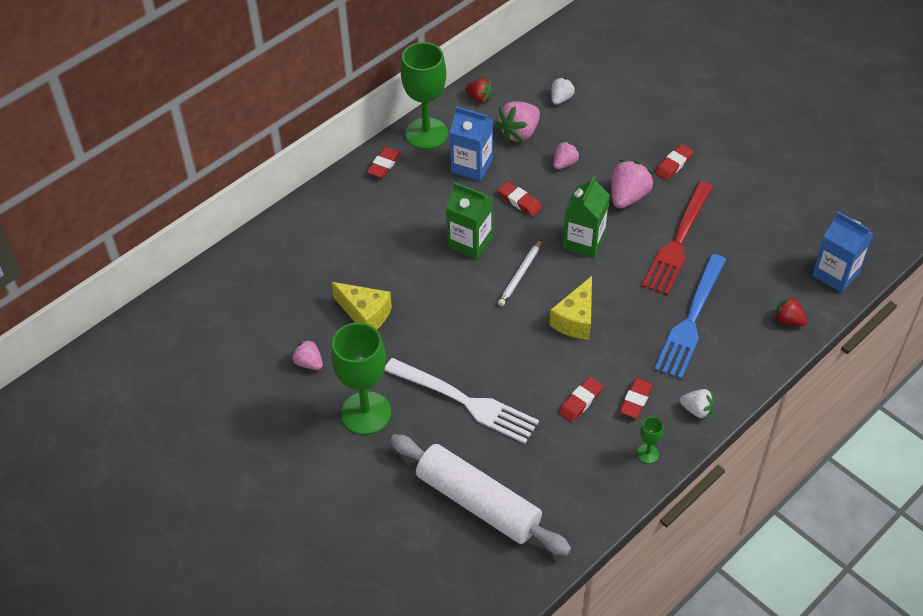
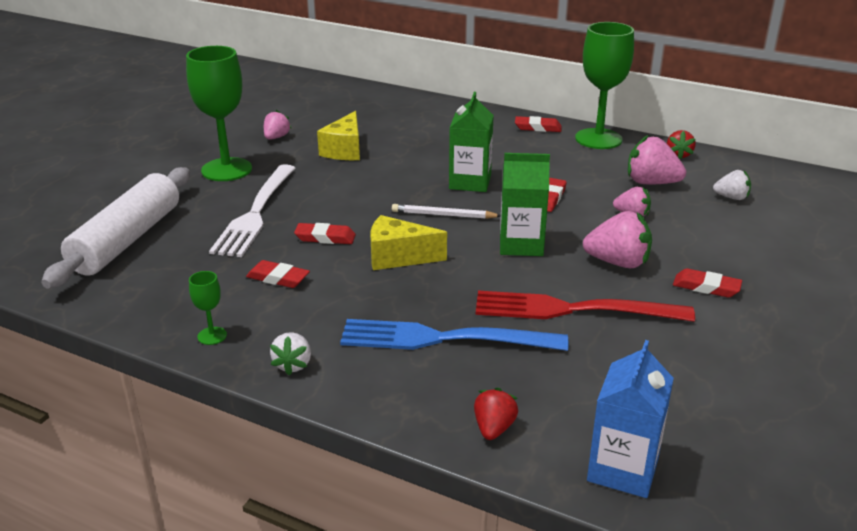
camera: 70 degrees right, 20 degrees down
blue carton [450,106,493,181] -> none
red eraser [620,378,653,418] -> red eraser moved to [294,223,356,244]

